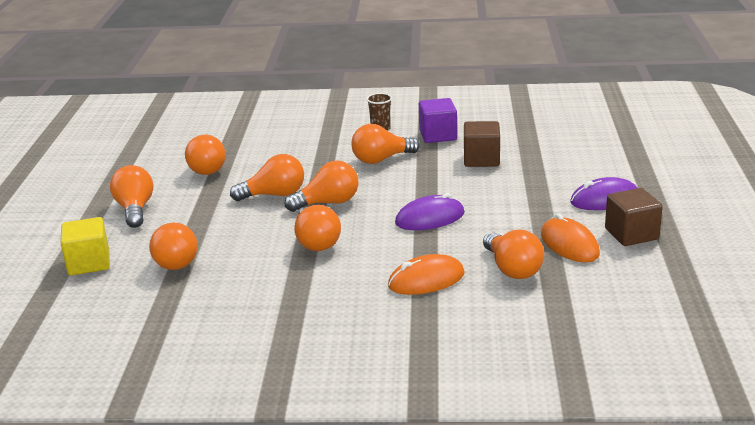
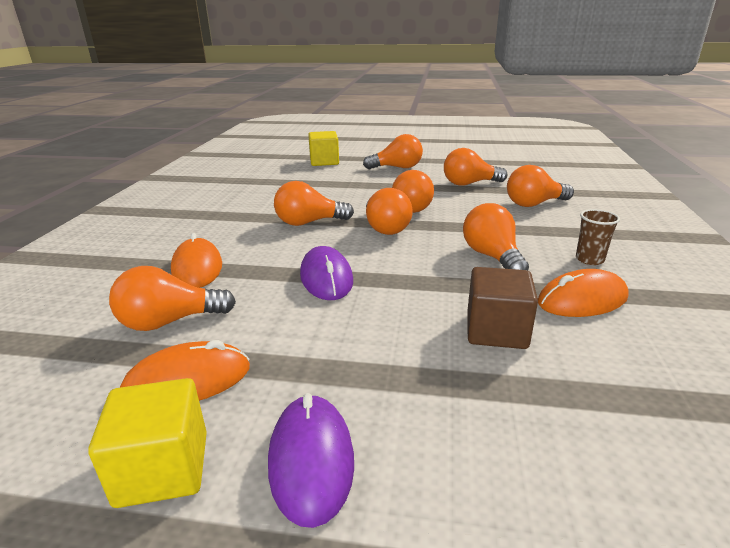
camera: 95 degrees right, 0 degrees up
orange light bulb [149,223,198,270] -> orange light bulb moved to [507,165,574,207]
purple cube [419,98,457,143] -> orange mouse [538,269,629,317]
brown cube [605,188,663,246] -> yellow cube [88,378,207,508]

